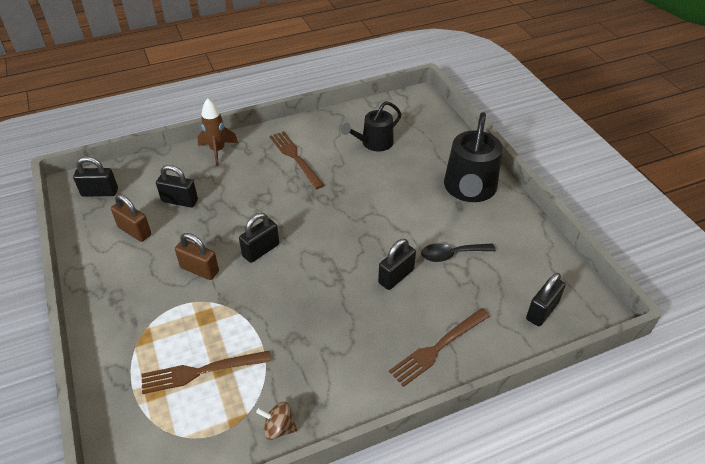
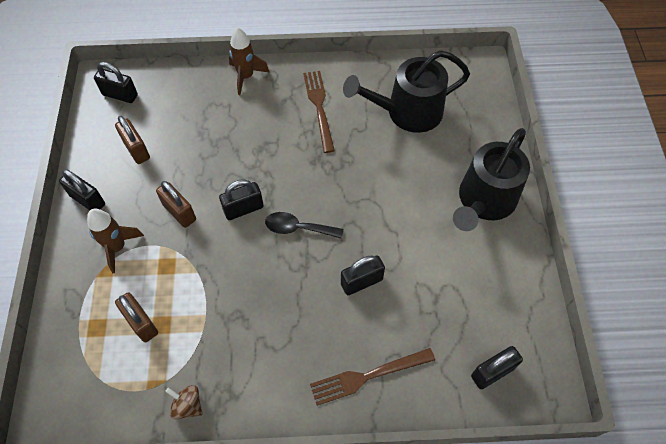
camera: 20 degrees right, 15 degrees up
brown fork [142,351,272,394] -> brown padlock [115,292,158,342]
black padlock [156,165,198,207] -> black padlock moved to [59,169,105,210]
black watering can [341,101,401,152] -> black watering can [343,50,470,133], size x1.59
black spoon [421,243,496,262] -> black spoon moved to [265,212,343,239]
none -> brown rocket [87,209,144,273]

